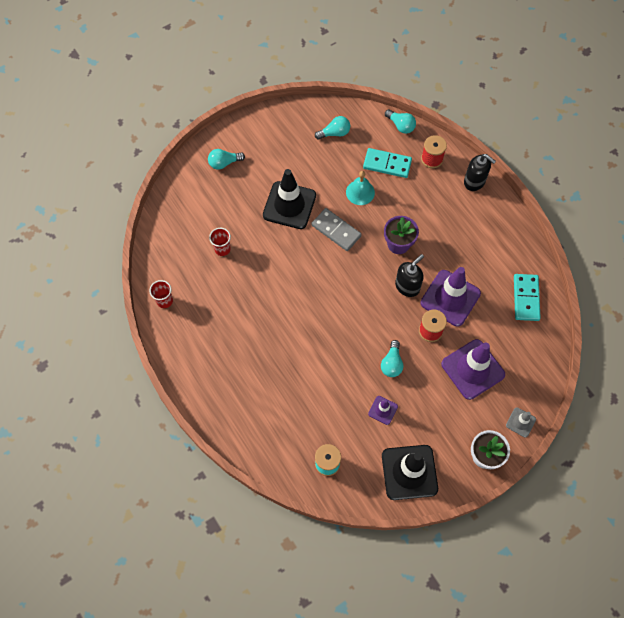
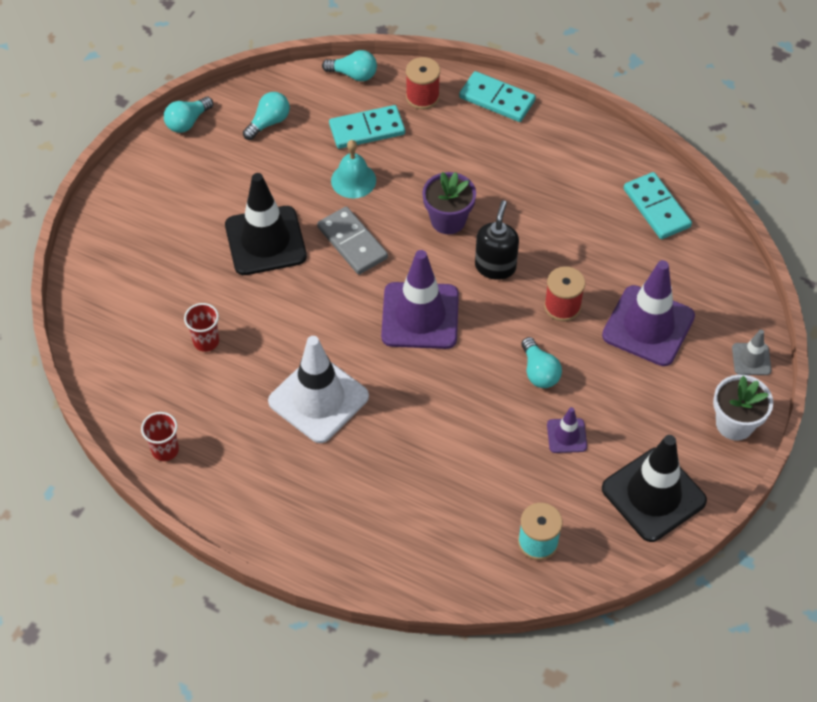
camera: 30 degrees left, 10 degrees down
turquoise light bulb [208,149,245,170] -> turquoise light bulb moved to [164,97,213,133]
grey domino [311,208,362,251] -> grey domino turned 45 degrees clockwise [317,206,388,275]
purple traffic cone [421,267,481,327] -> purple traffic cone moved to [381,250,459,349]
black soap dispenser [464,154,496,191] -> turquoise domino [459,71,536,122]
none -> white traffic cone [268,336,369,443]

